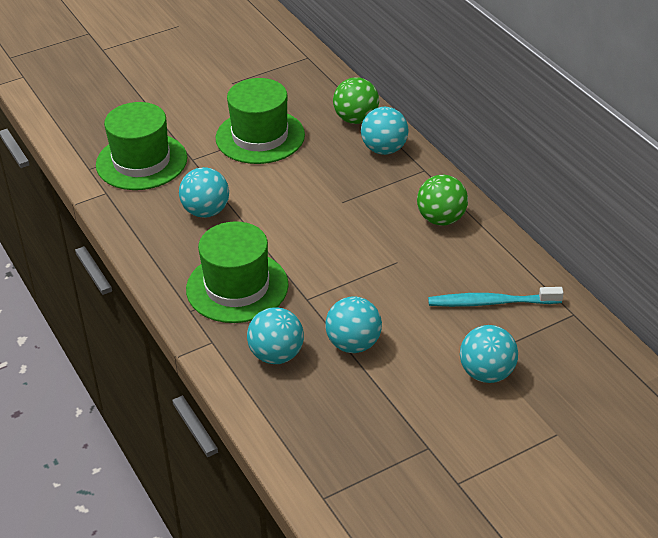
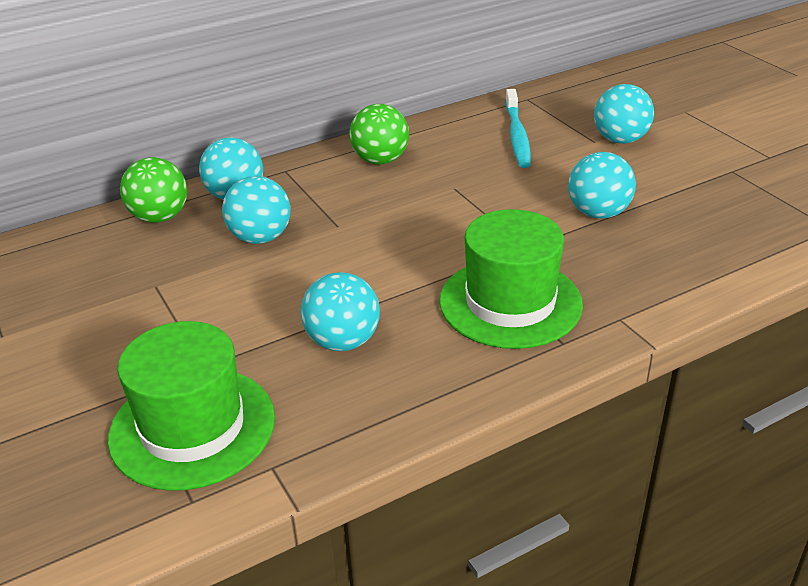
camera: 90 degrees left, 5 degrees down
green hat [215,78,305,164] -> none
turquoise ball [247,307,304,364] -> turquoise ball moved to [222,176,291,244]

